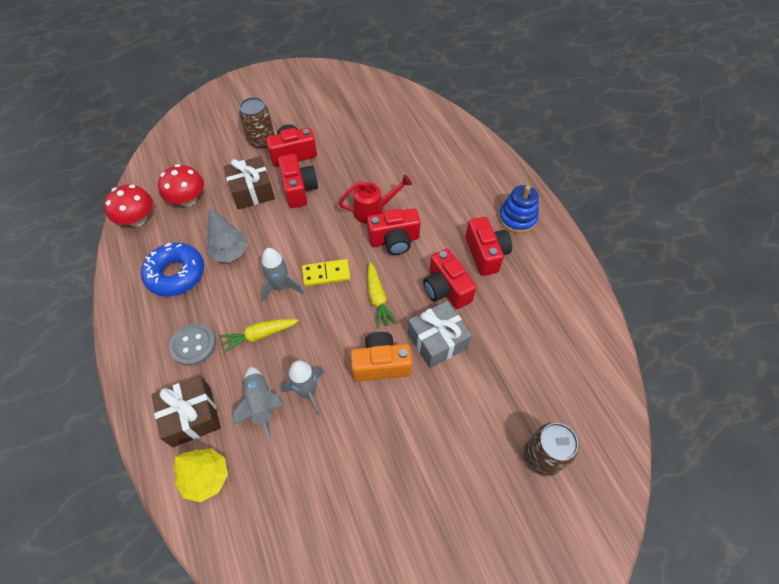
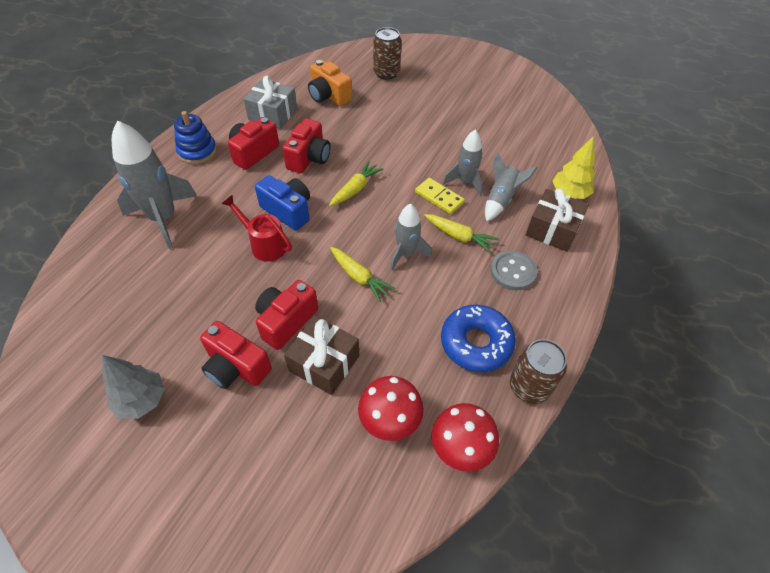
camera: 130 degrees left, 5 degrees down
grey tree [207,208,248,263] -> grey tree moved to [102,355,165,419]
brown can [239,97,275,148] -> brown can moved to [510,339,567,404]
yellow domino [302,259,350,286] -> yellow domino moved to [415,178,465,214]
orange camera [351,332,412,382] -> orange camera moved to [308,60,352,106]
red camera [367,208,421,255] -> blue camera [255,175,310,231]
grey gift [408,301,472,368] -> grey gift moved to [244,76,297,129]
none -> grey rocket [112,120,197,249]
none -> yellow carrot [330,247,395,302]

